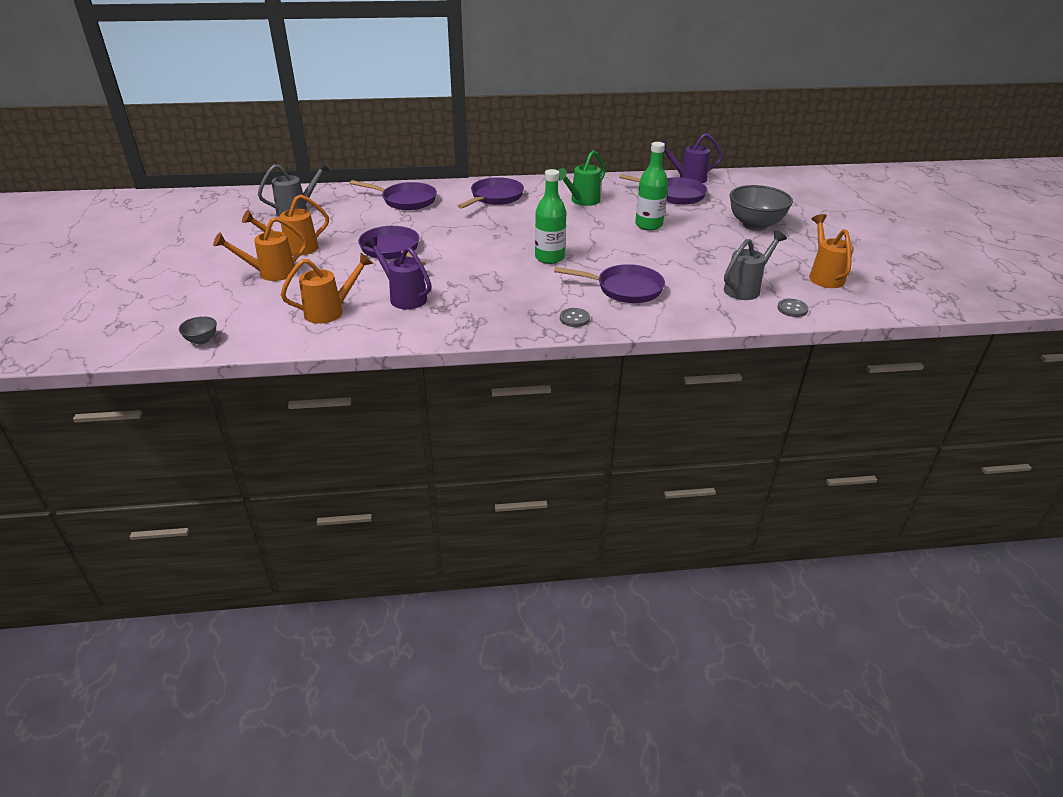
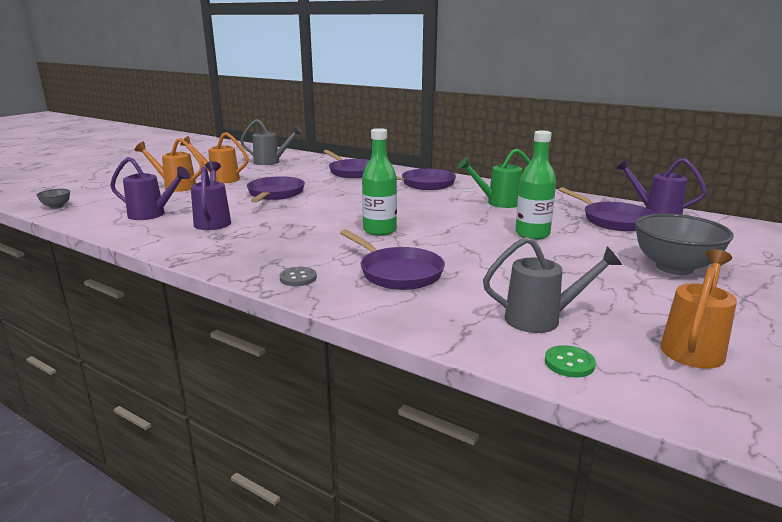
camera: 40 degrees right, 15 degrees down
orange watering can [281,253,373,324] -> purple watering can [110,157,190,220]
grey button [777,299,809,317] -> green button [545,345,596,378]

